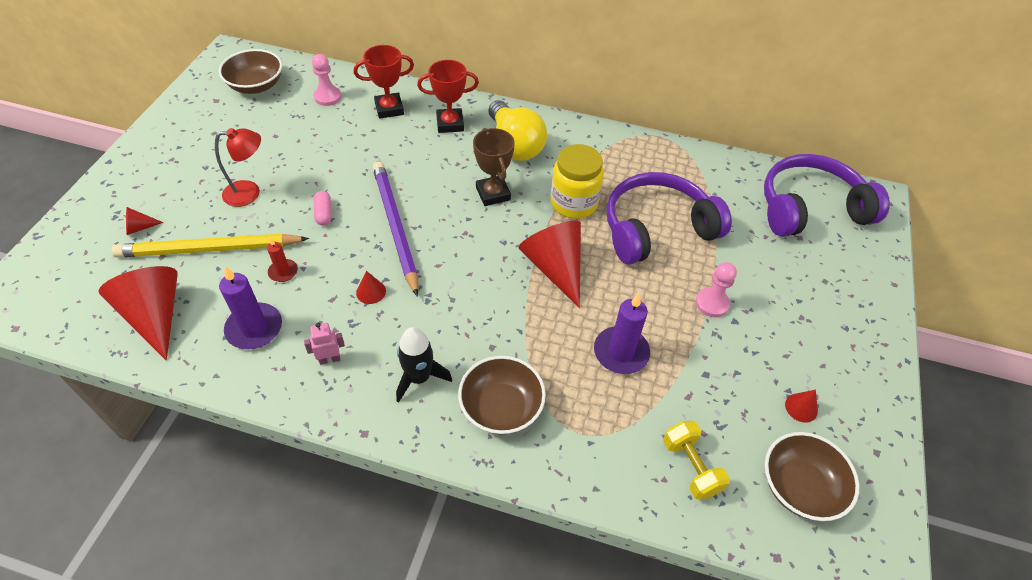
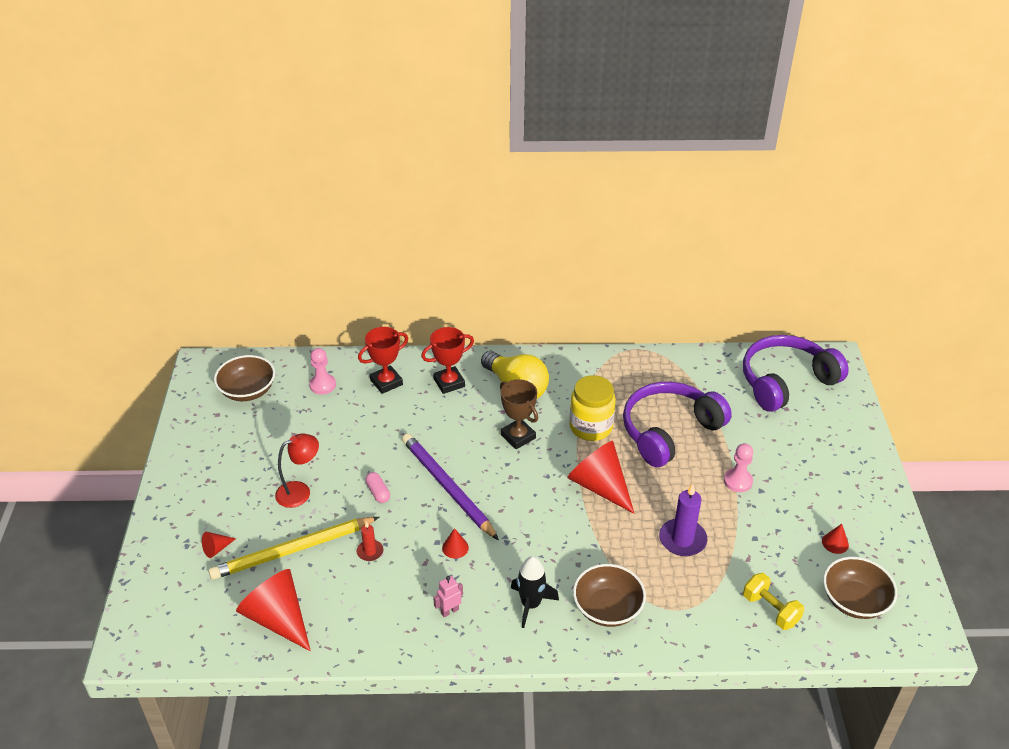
camera: 15 degrees left, 10 degrees down
purple candle [219,266,282,349] -> none

